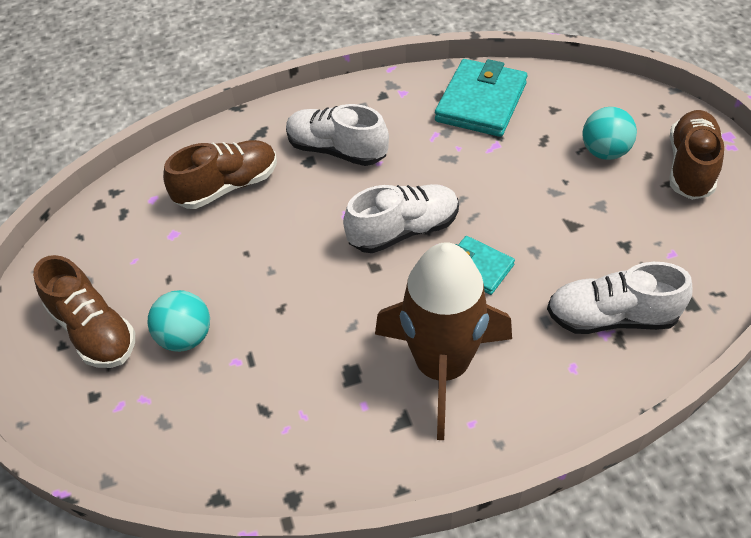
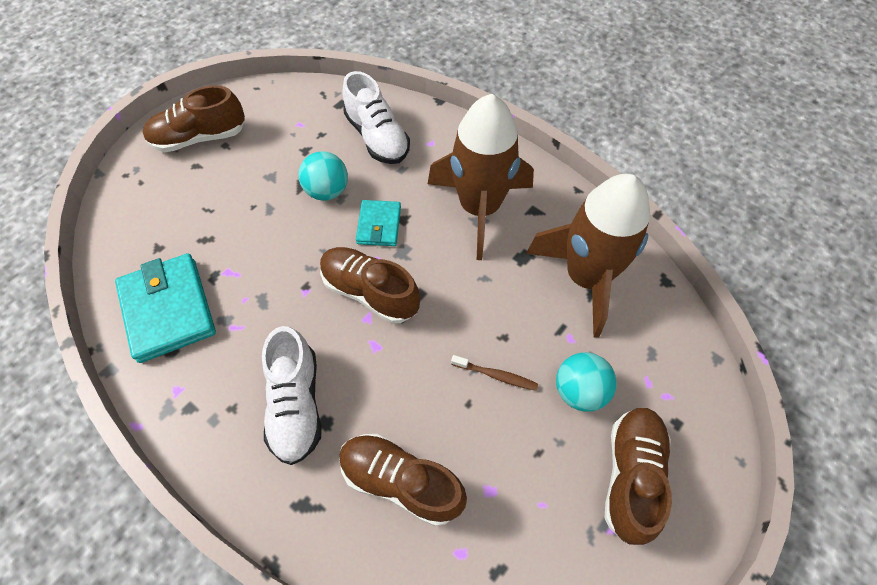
camera: 125 degrees left, 10 degrees up
white shoe [343,184,459,253] -> brown shoe [320,247,420,324]
turquoise wallet [435,59,527,137] -> turquoise wallet turned 75 degrees clockwise [115,253,216,363]
turquoise ball [582,107,637,160] -> turquoise ball moved to [298,152,348,201]
none -> brown toothbrush [451,355,538,391]
none -> brown rocket [526,174,650,338]

